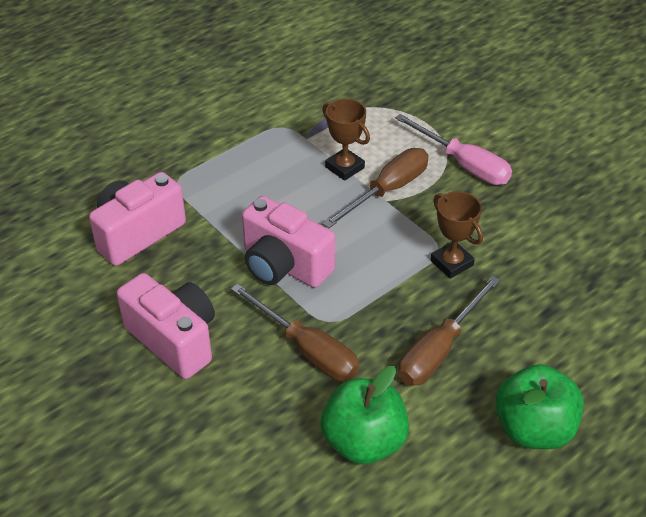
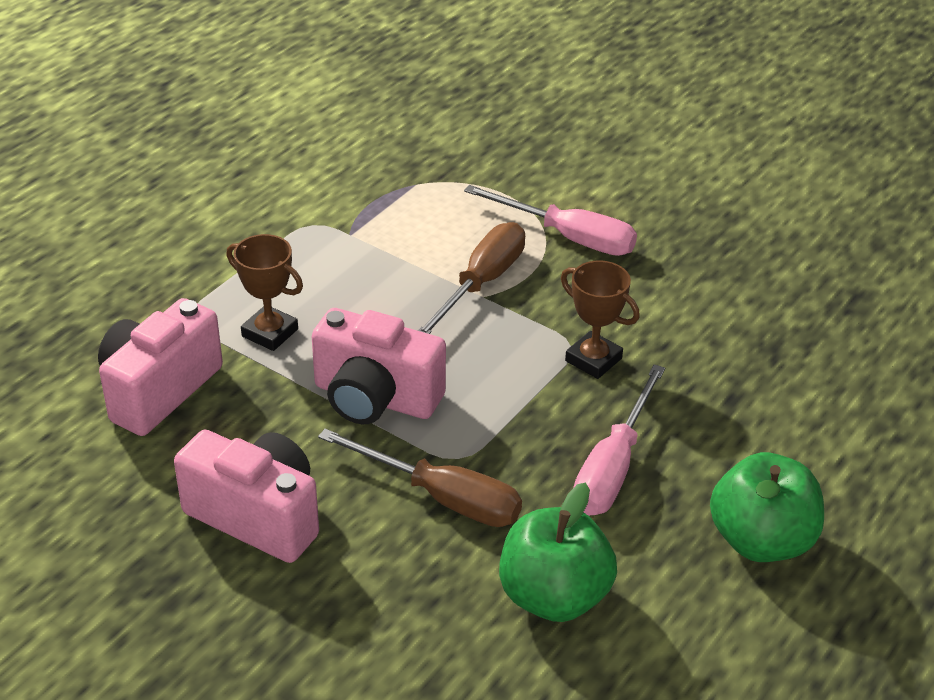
camera: 15 degrees left, 5 degrees down
brown trophy [322,99,370,181] -> brown trophy moved to [226,234,303,351]
brown screwdriver [398,276,500,386] -> pink screwdriver [573,364,665,516]

